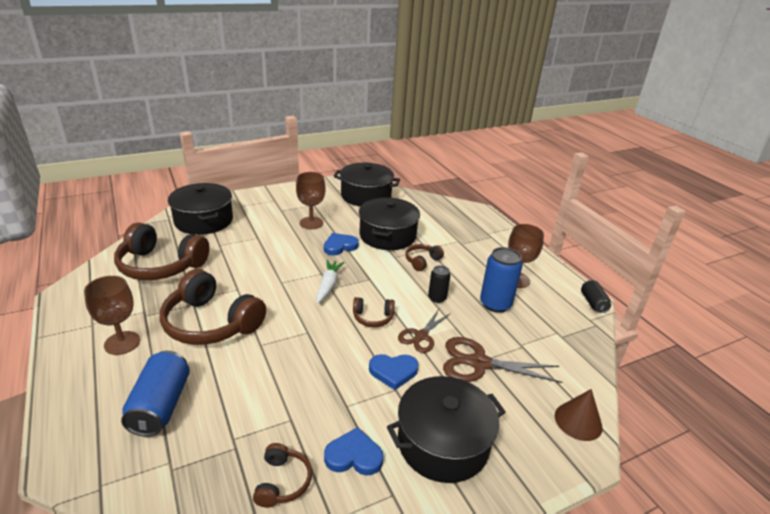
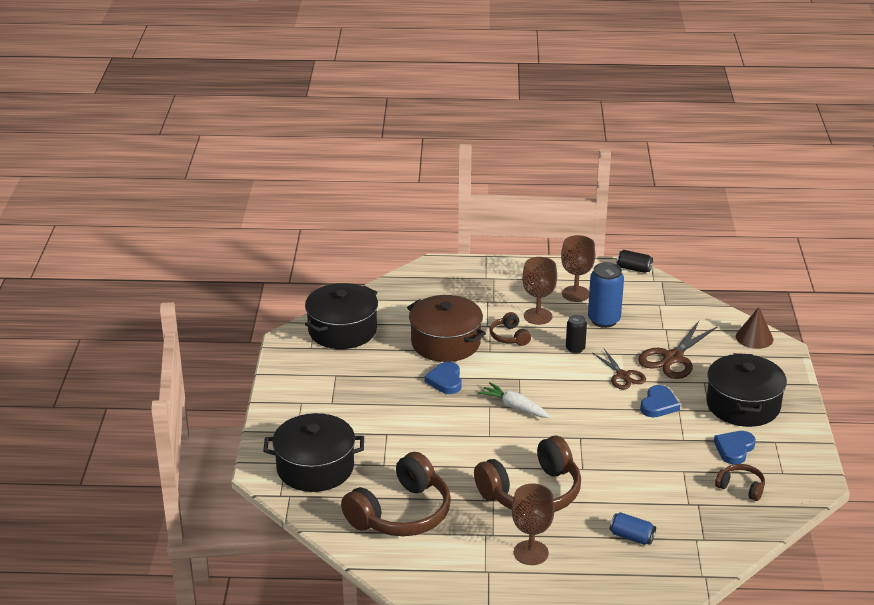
camera: 60 degrees left, 0 degrees up
blue can [121,351,190,437] -> blue can [610,512,656,545], size x0.58
brown goblet [296,172,326,229] -> brown goblet moved to [522,257,557,325]
brown headphones [353,297,395,327] -> none
black pot [359,197,420,250] -> brown pot [407,295,486,362]

